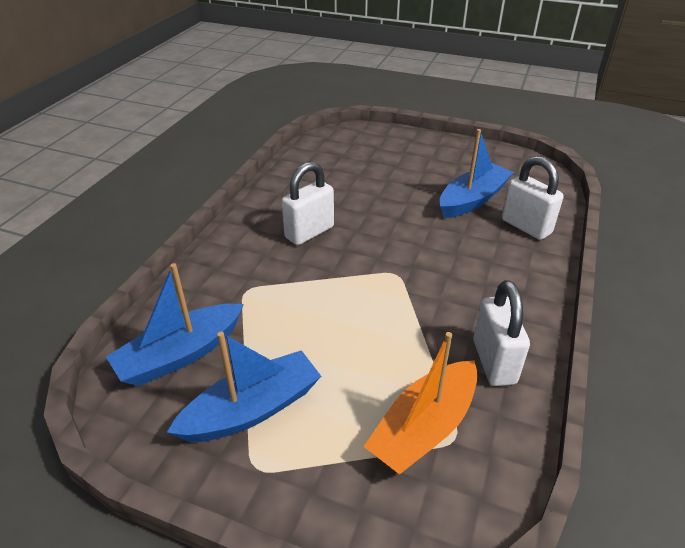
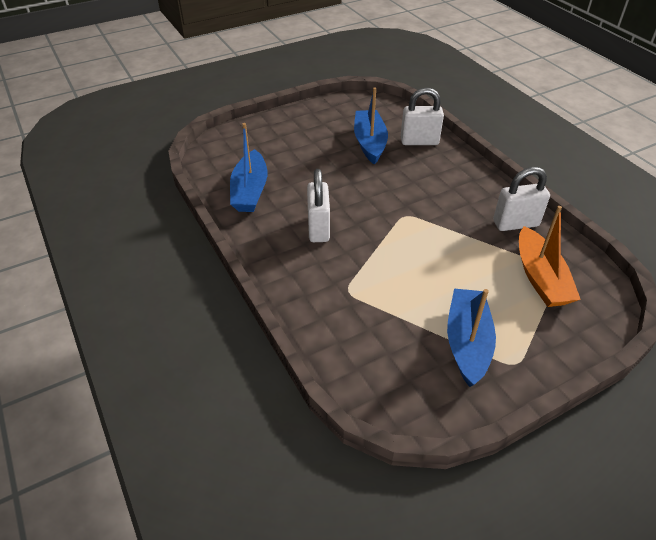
camera: 50 degrees left, 5 degrees up
blue boat [106,263,244,386] -> blue boat moved to [230,123,267,212]
white padlock [473,280,530,386] -> white padlock turned 45 degrees counterclockwise [493,167,550,231]

